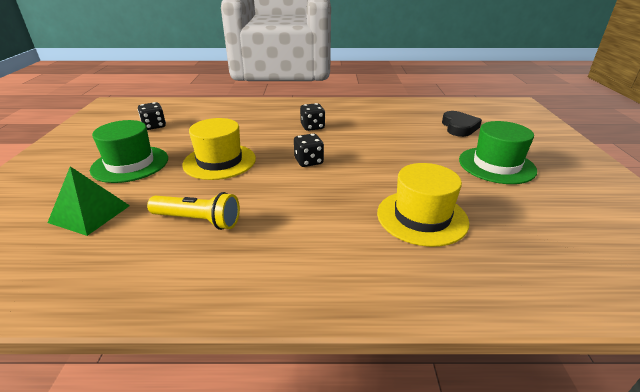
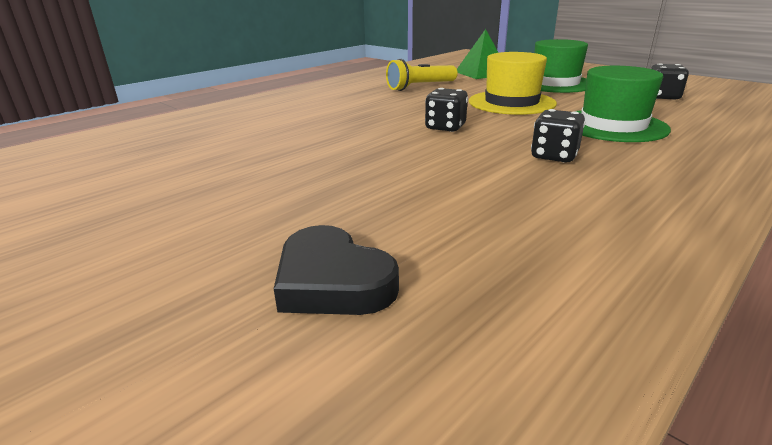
camera: 135 degrees right, 5 degrees down
yellow hat [377,163,469,247] -> none
green hat [459,121,537,184] -> green hat moved to [576,66,671,142]

